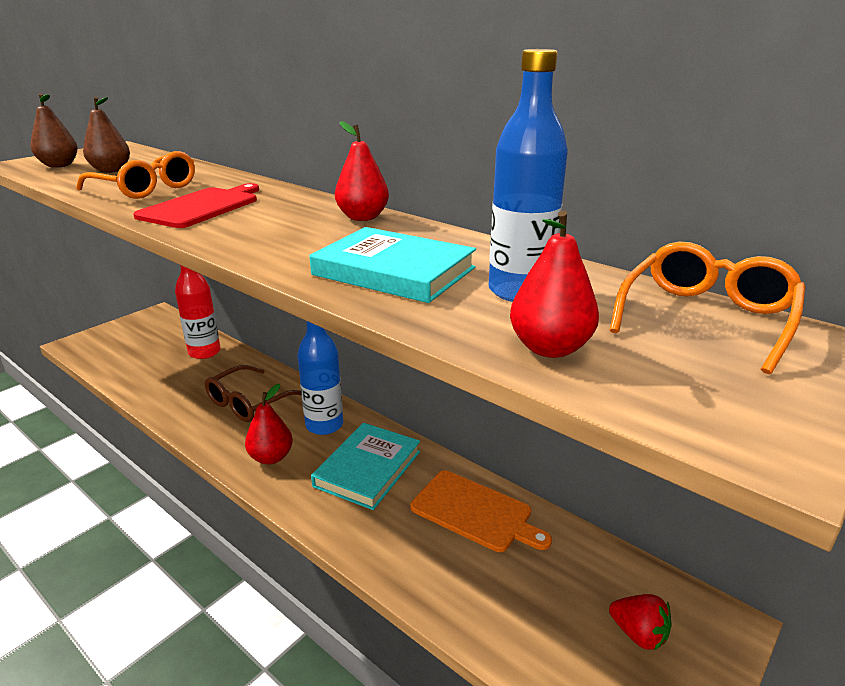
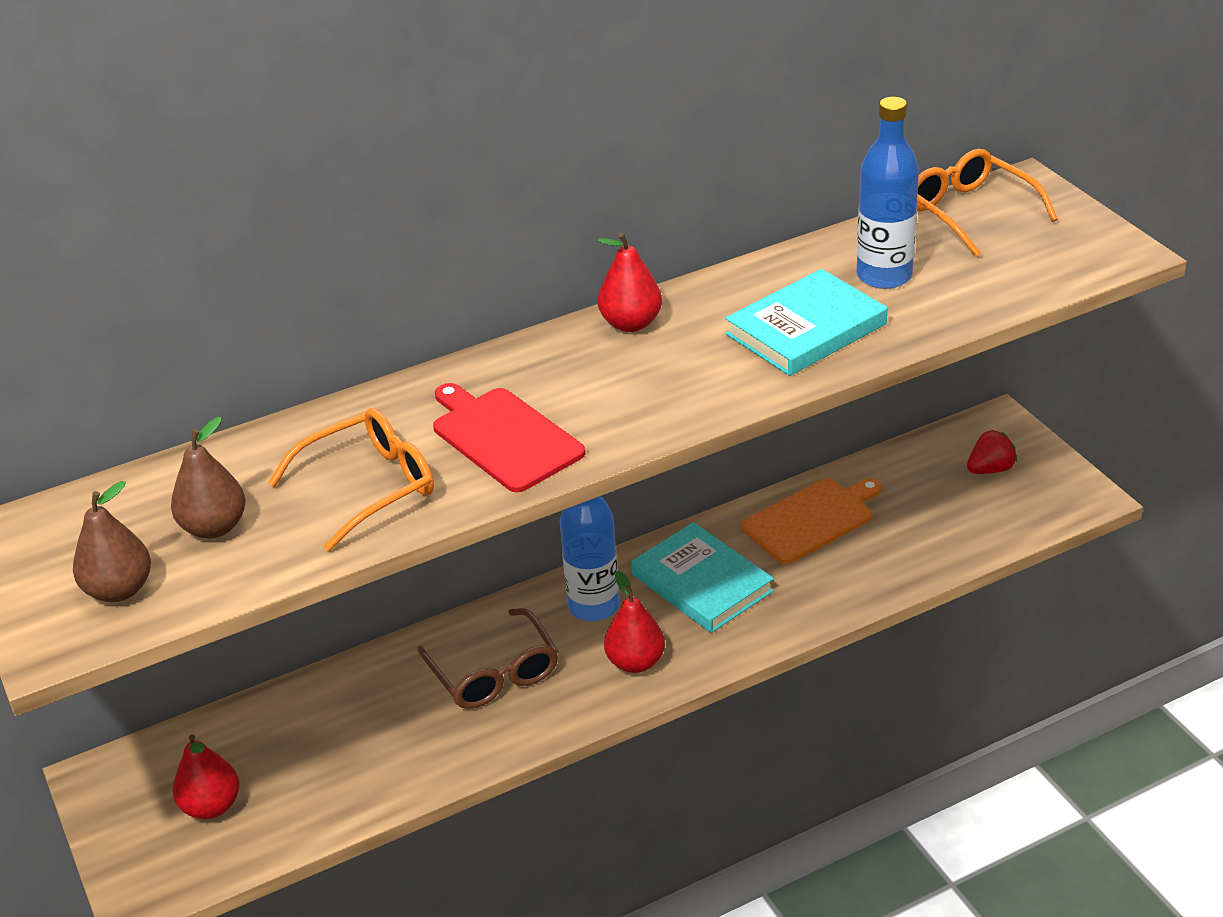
camera: 65 degrees left, 10 degrees up
red bottle [175,265,221,359] -> none
red pear [510,211,599,358] -> red pear moved to [173,734,239,819]

